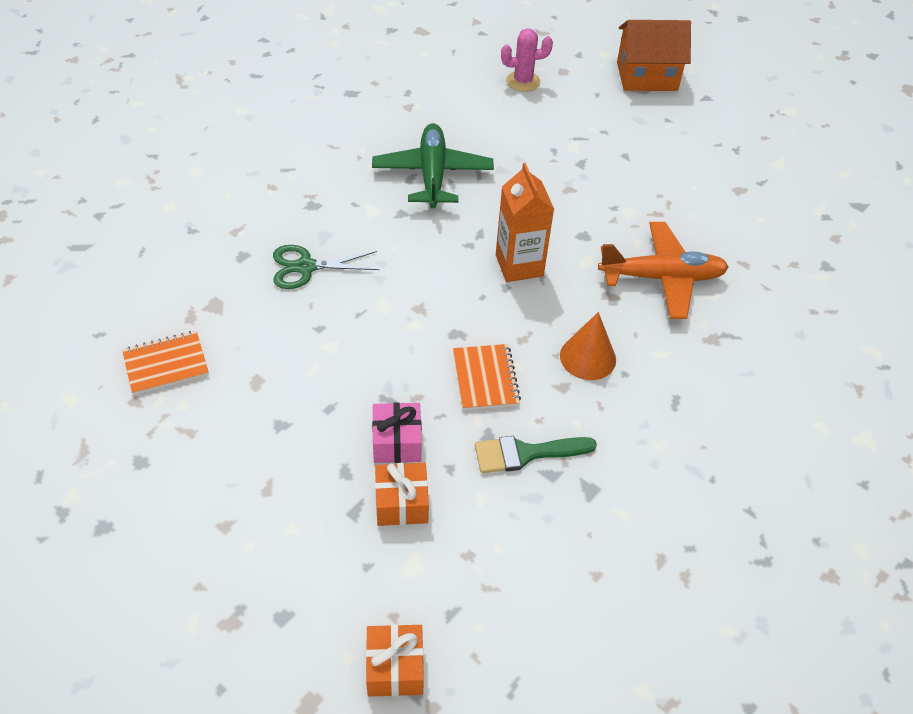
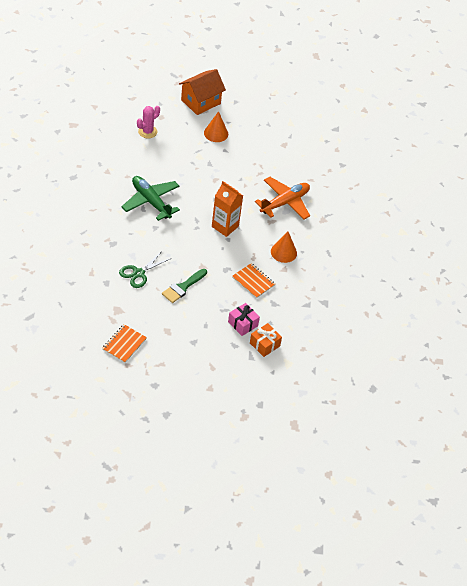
camera: 40 degrees left, 0 degrees up
orange gift [366,624,424,697] -> none
green brush [475,436,597,473] -> green brush moved to [162,269,207,303]
none -> orange cone [204,111,228,142]

